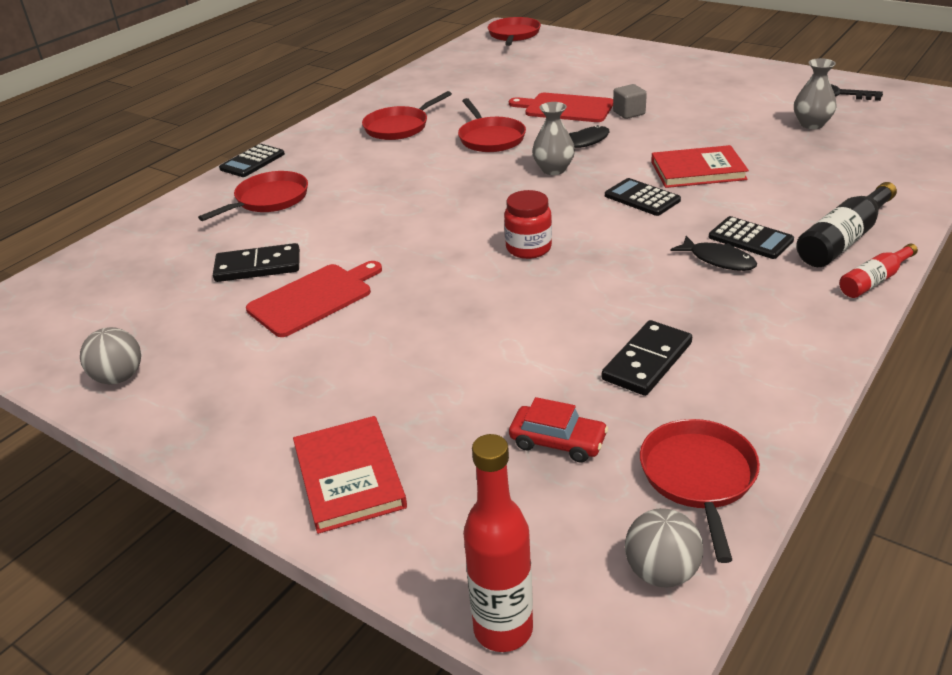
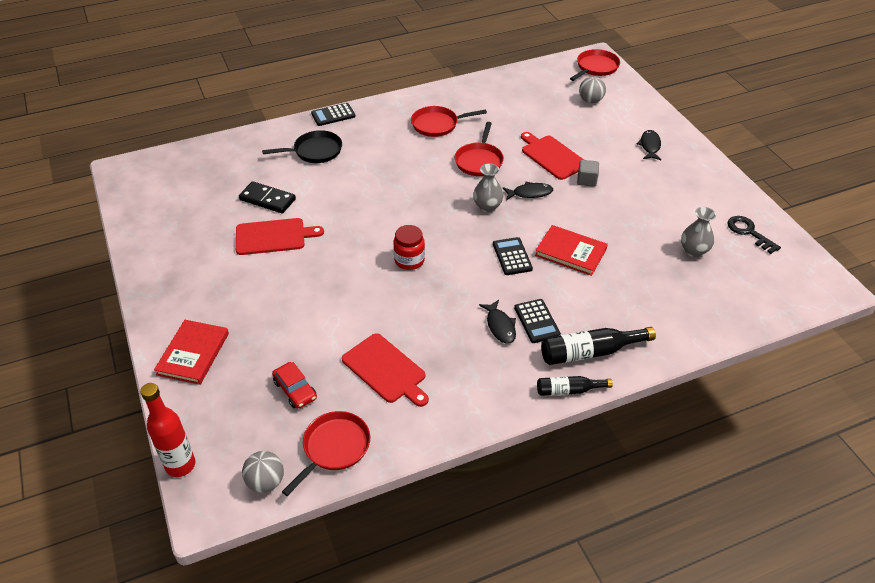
camera: 30 degrees right, 10 degrees up
grey ball [80,327,141,384] -> grey ball moved to [579,76,606,103]
red pan [198,171,308,221] -> black pan [262,130,342,163]
black domino [602,320,692,396] -> red cutting board [342,333,429,407]
red bottle [839,244,918,298] -> black bottle [537,376,613,396]
none -> black fish [637,130,661,160]

